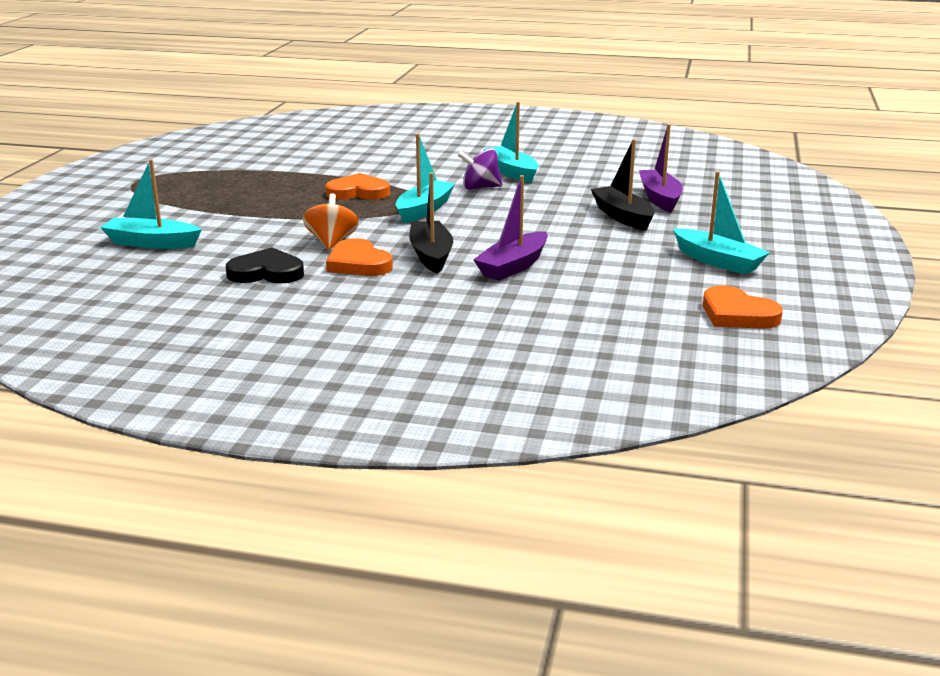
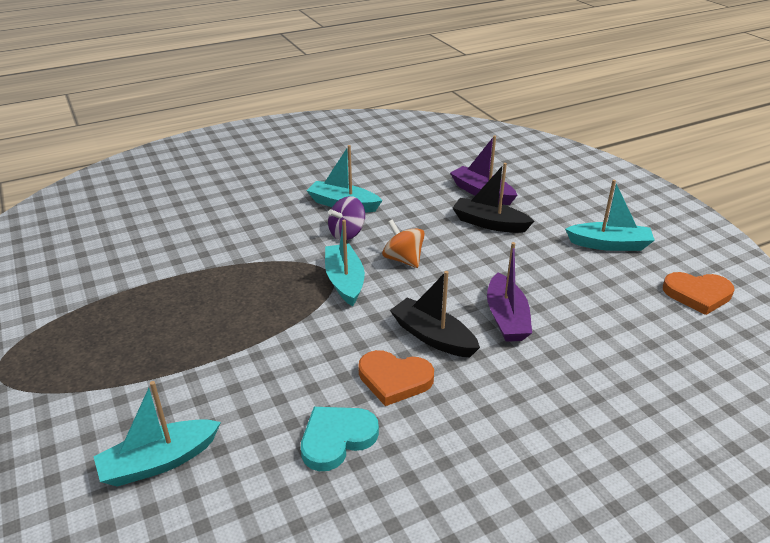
camera: 40 degrees left, 10 degrees up
black heart [226,248,304,284] -> turquoise heart [301,407,379,471]
orange spinning top [303,194,359,250] -> orange spinning top moved to [382,220,425,268]
orange heart [325,173,390,200] -> none

